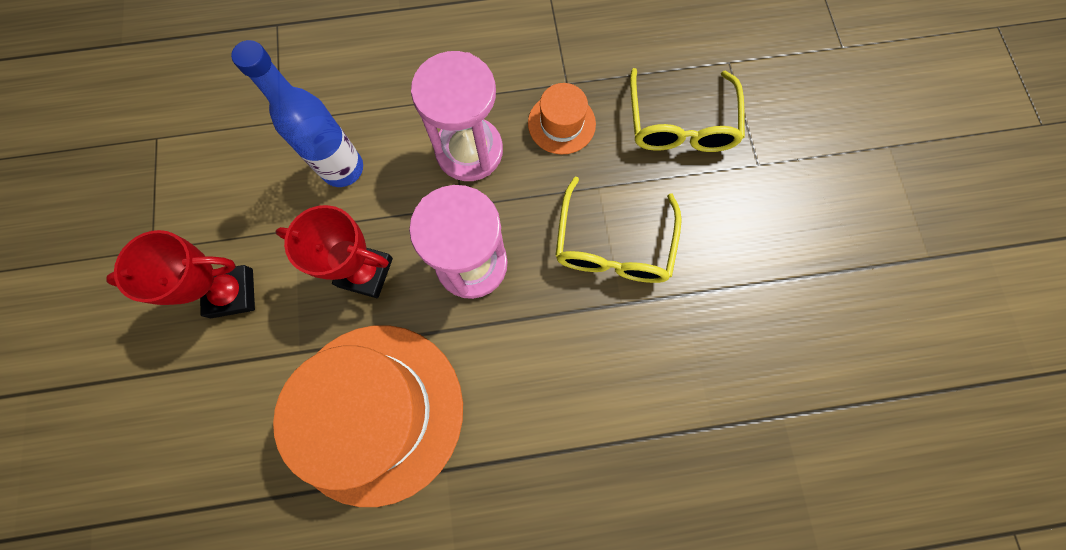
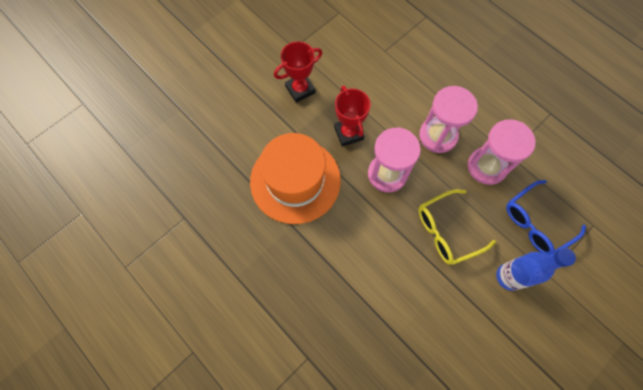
camera: 55 degrees right, 5 degrees down
red trophy [107,230,255,318] -> red trophy turned 75 degrees counterclockwise [274,41,322,103]
blue bottle [231,40,363,187] -> blue bottle moved to [496,248,576,291]
orange hat [528,83,596,155] -> pink hourglass [468,119,536,185]
yellow glasses [630,68,745,152] -> blue glasses [506,180,586,255]

